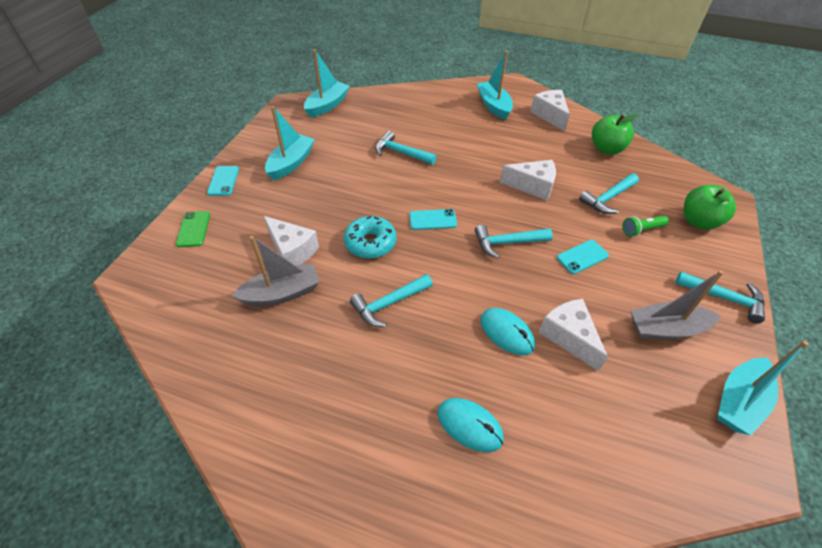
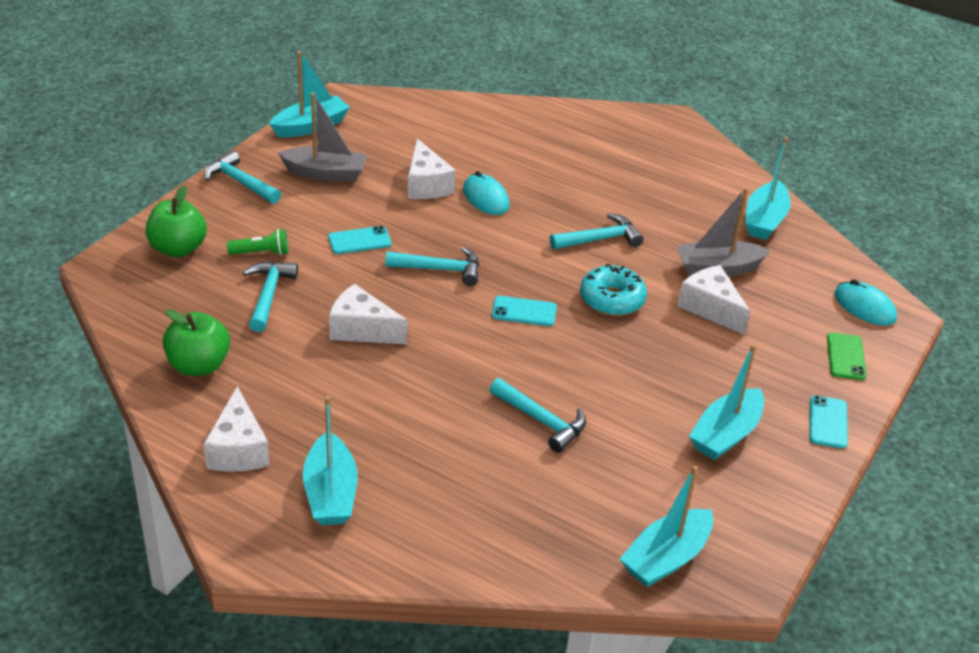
camera: 170 degrees left, 10 degrees down
turquoise mouse [438,398,504,452] -> turquoise mouse moved to [835,279,897,326]
turquoise hammer [579,173,639,214] -> turquoise hammer turned 60 degrees counterclockwise [243,261,298,332]
none -> turquoise boat [745,137,791,240]

